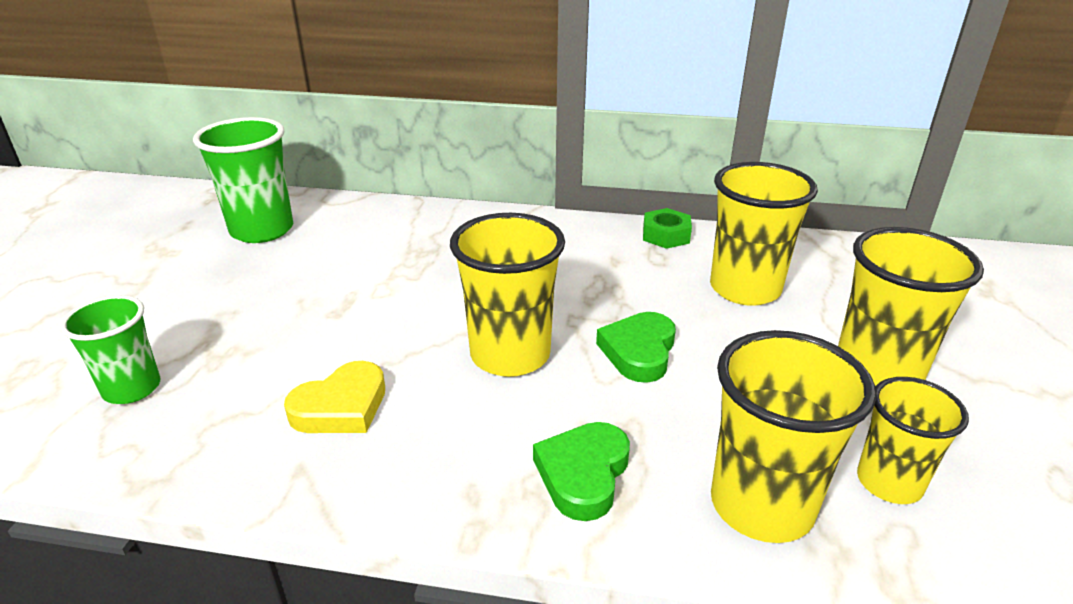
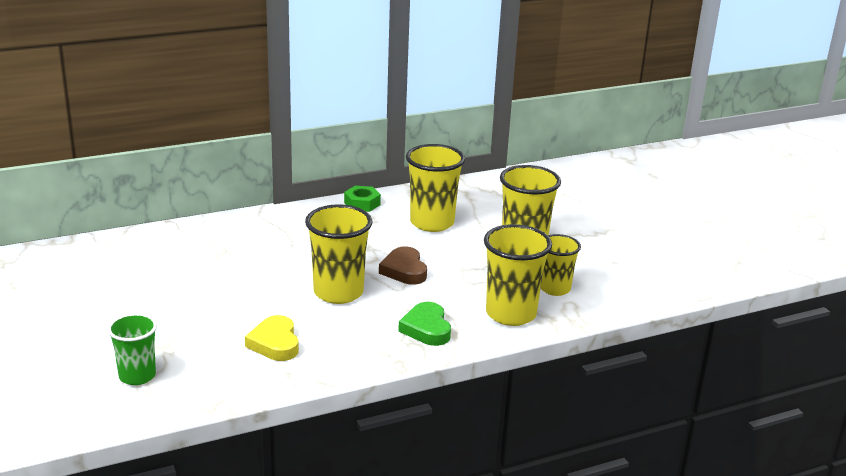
camera: 35 degrees left, 5 degrees down
green cup [193,117,293,243] -> none
yellow heart [284,361,385,433] -> yellow heart turned 150 degrees clockwise [245,315,299,361]
green heart [596,312,676,383] -> brown heart [379,246,427,285]

